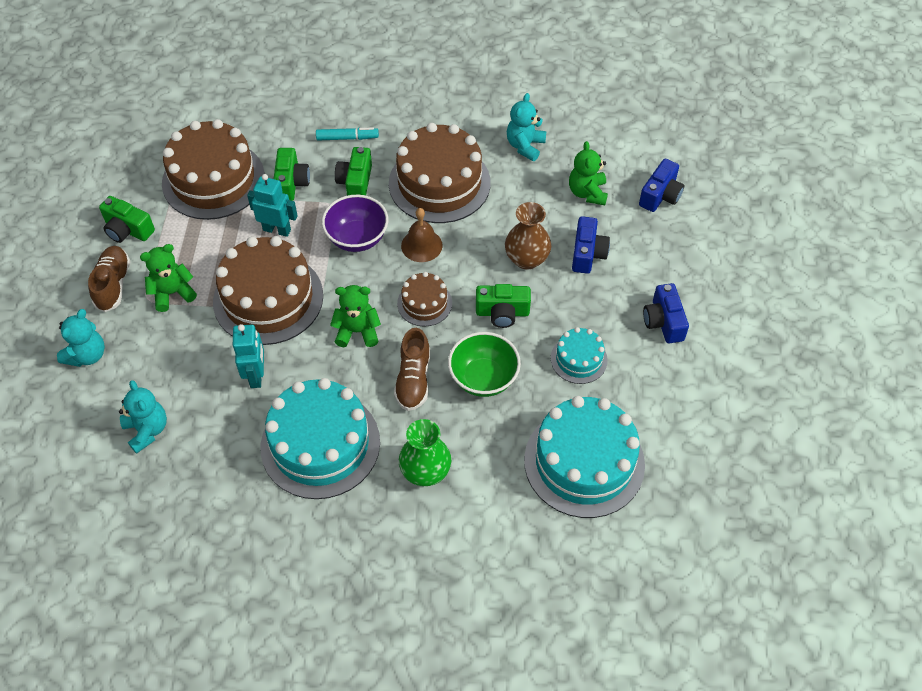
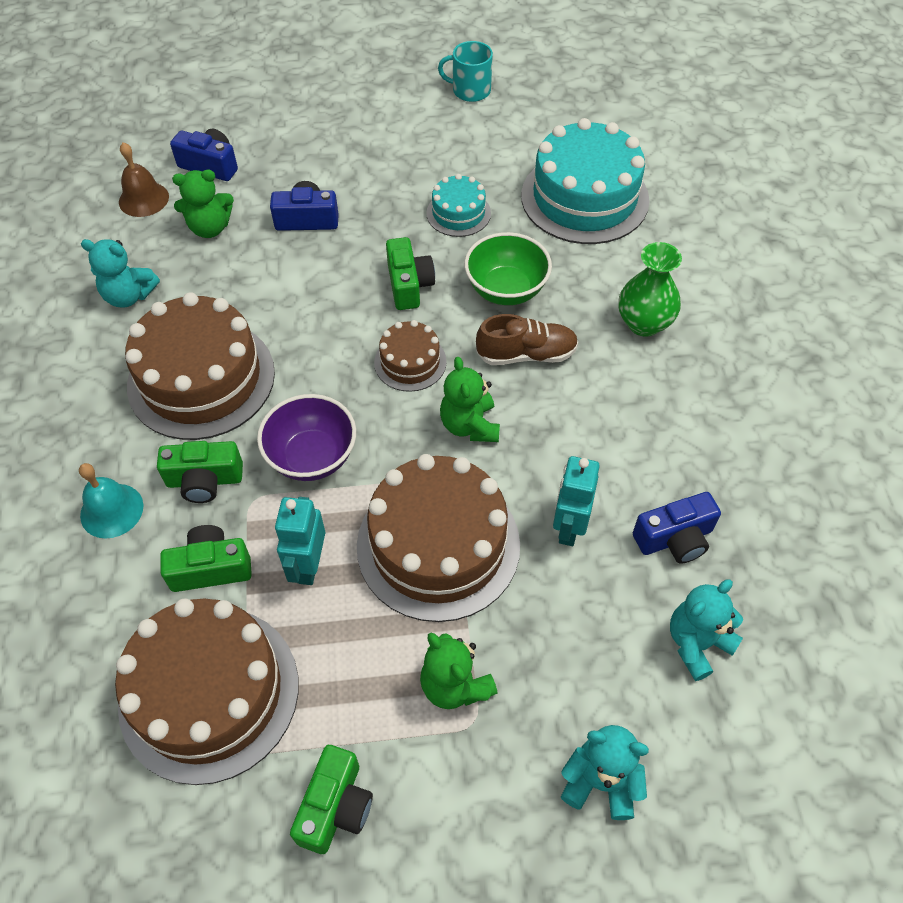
camera: 100 degrees left, 0 degrees up
brown shoe [88,246,131,312] -> none
turquoise robot [233,324,264,388] -> turquoise robot turned 60 degrees counterclockwise [553,456,600,546]
turquoise cake [261,378,380,499] -> none
turquoise marker [316,127,379,140] -> turquoise bell [79,463,143,539]
brown bell [401,208,443,262] -> brown bell moved to [119,142,169,217]
brown vase [505,202,551,270] -> none
blue camera [643,283,689,343] -> blue camera moved to [633,492,721,564]
none -> turquoise mug [438,41,493,102]

